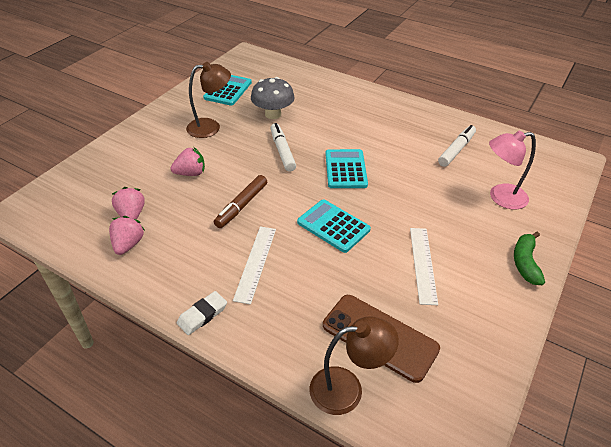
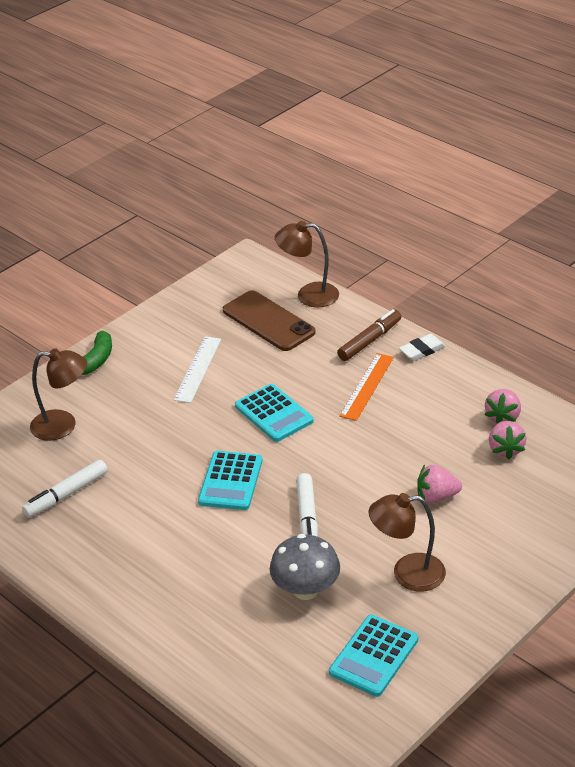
camera: 165 degrees left, 5 degrees down
brown marker [214,175,267,228] -> brown marker moved to [337,309,402,361]
white ruler [233,227,276,305] -> orange ruler [339,353,394,421]
pink lamp [489,131,536,209] -> brown lamp [30,348,87,441]

